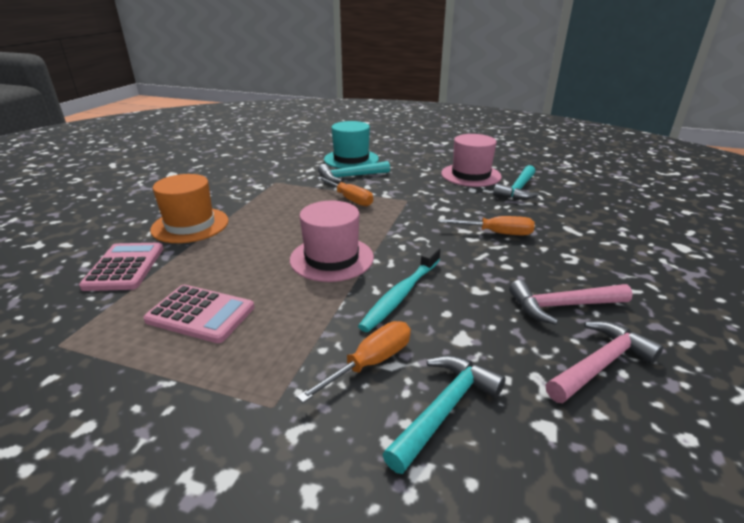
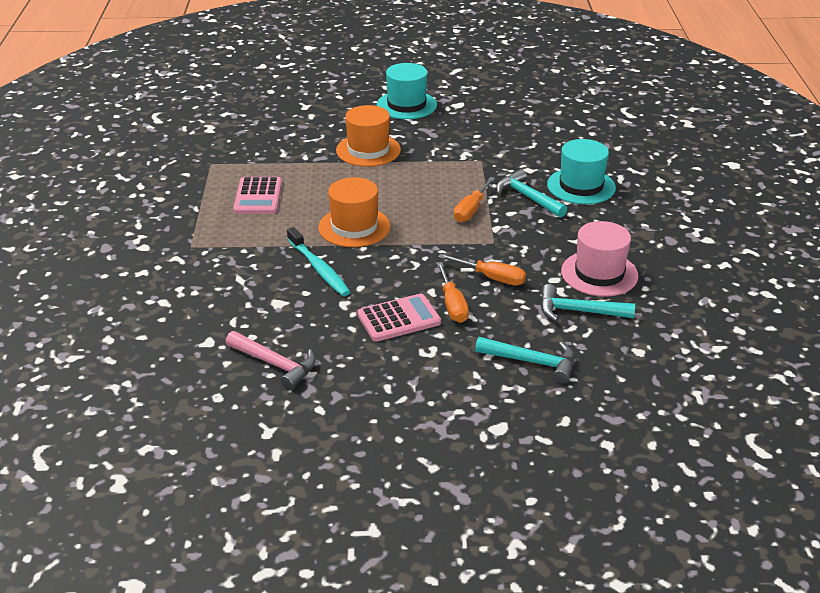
camera: 70 degrees right, 5 degrees up
pink calculator [79,243,163,291] -> pink calculator moved to [357,294,441,342]
pink hat [290,201,374,282] -> orange hat [318,177,391,247]
orange screwdriver [297,321,411,403] -> orange screwdriver moved to [438,254,526,286]
turquoise toothbrush [358,246,440,332] -> turquoise toothbrush turned 135 degrees counterclockwise [287,227,350,296]
turquoise hammer [382,356,505,474] -> turquoise hammer moved to [475,337,574,384]
pink hammer [509,280,633,325] -> none
none -> turquoise hat [377,63,437,119]

